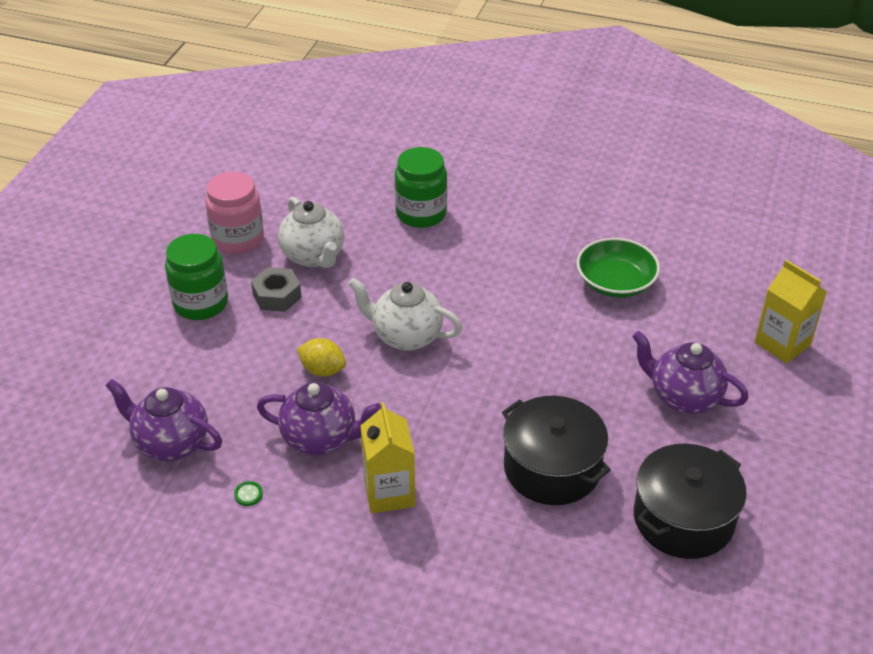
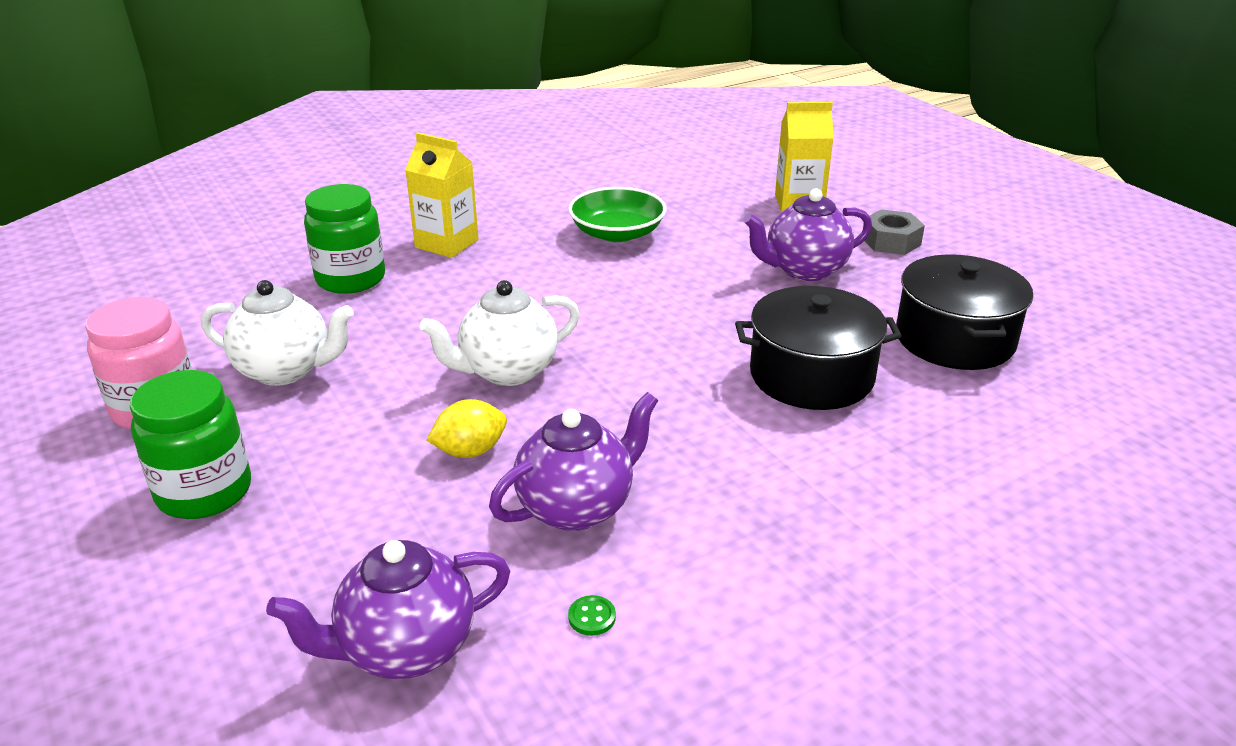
camera: 50 degrees left, 10 degrees down
grey nut [251,267,302,312] -> grey nut moved to [863,209,925,255]
yellow carton [360,402,415,513] -> yellow carton moved to [405,132,479,258]

